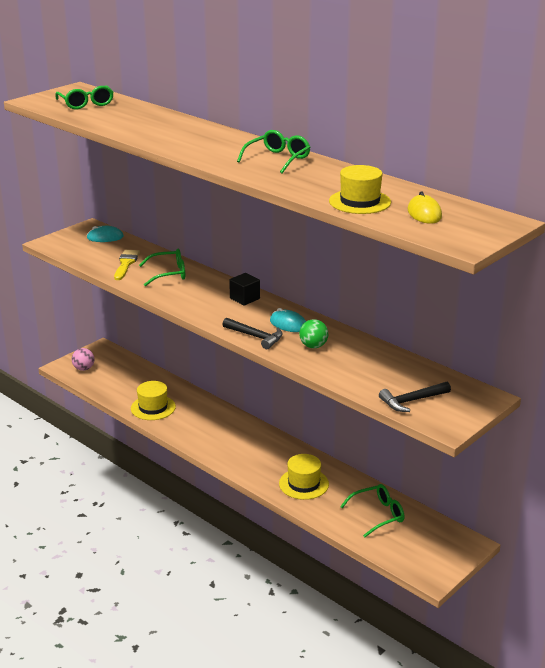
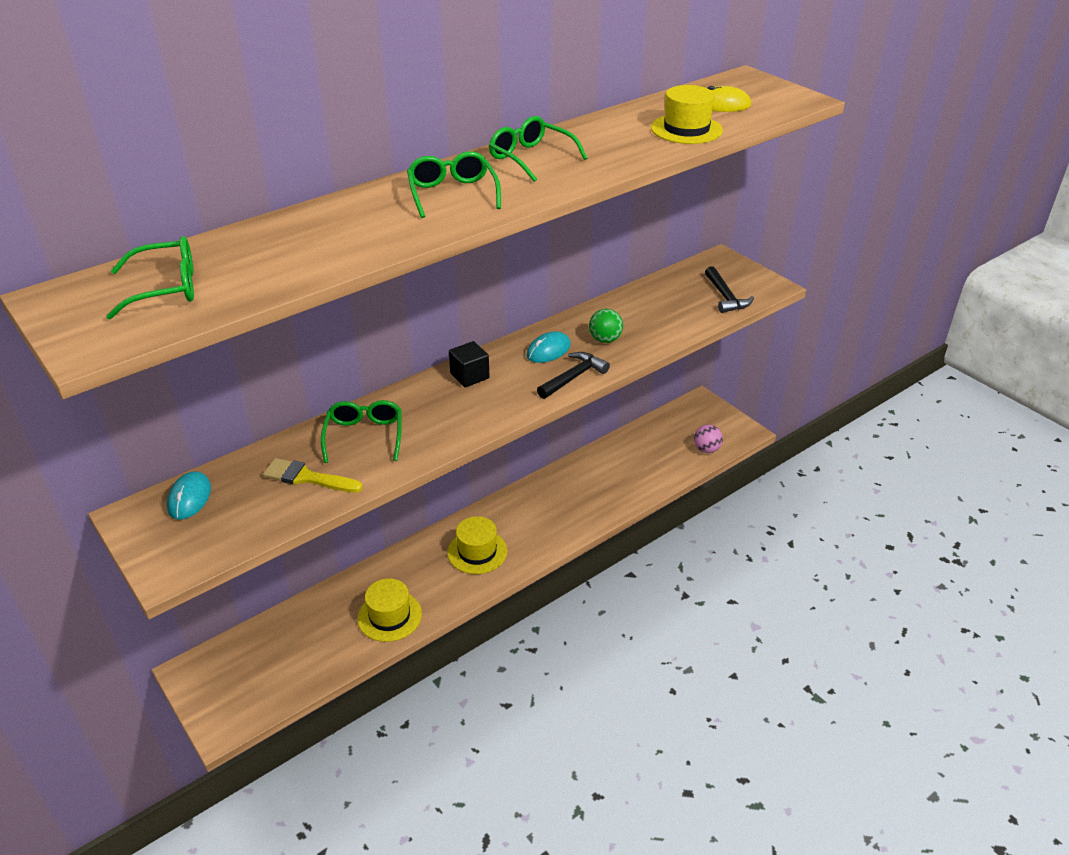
camera: 80 degrees left, 10 degrees up
pink ball [72,348,95,371] -> pink ball moved to [694,425,723,453]
yellow hat [279,454,329,500] -> yellow hat moved to [447,516,507,574]
green glasses [340,484,405,537] -> green glasses moved to [407,151,501,218]

